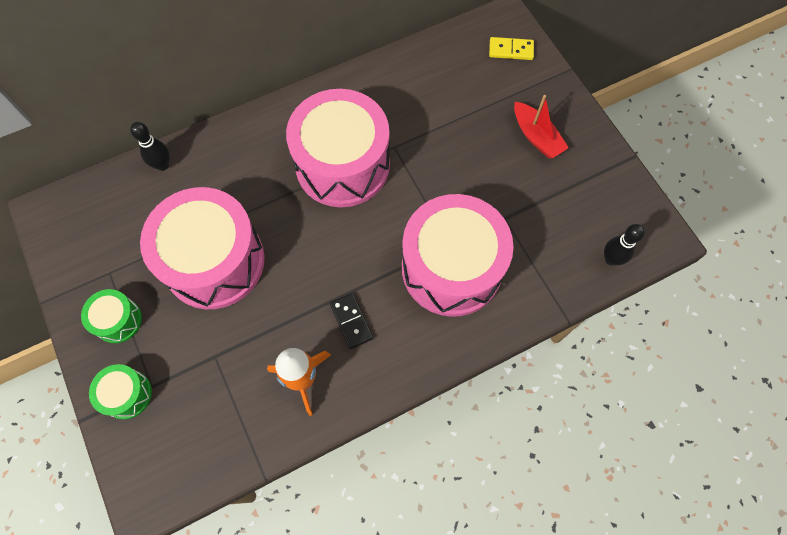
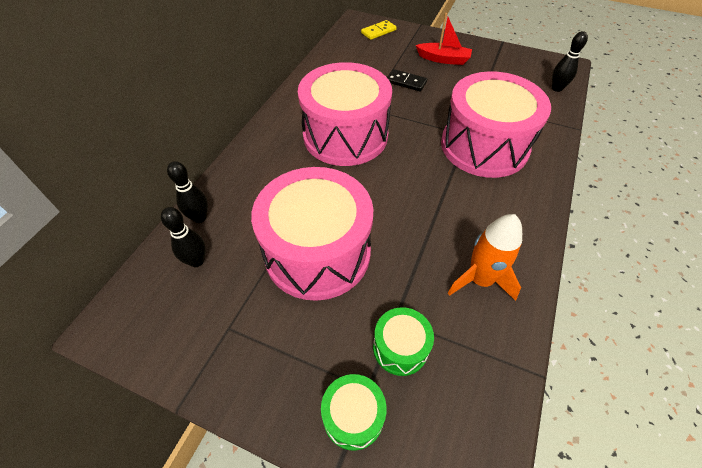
camera: 40 degrees left, 15 degrees down
green drum [81,289,142,343] -> green drum moved to [373,307,434,376]
black domino [330,293,373,349] -> black domino moved to [387,69,427,92]
none -> black bowling pin [161,207,206,267]

